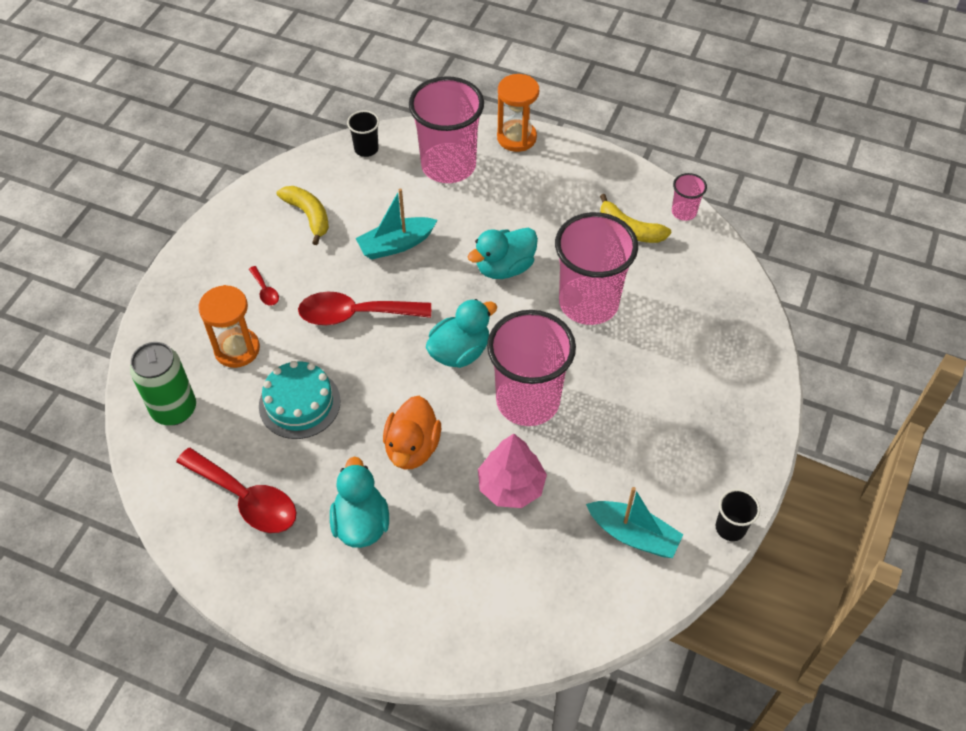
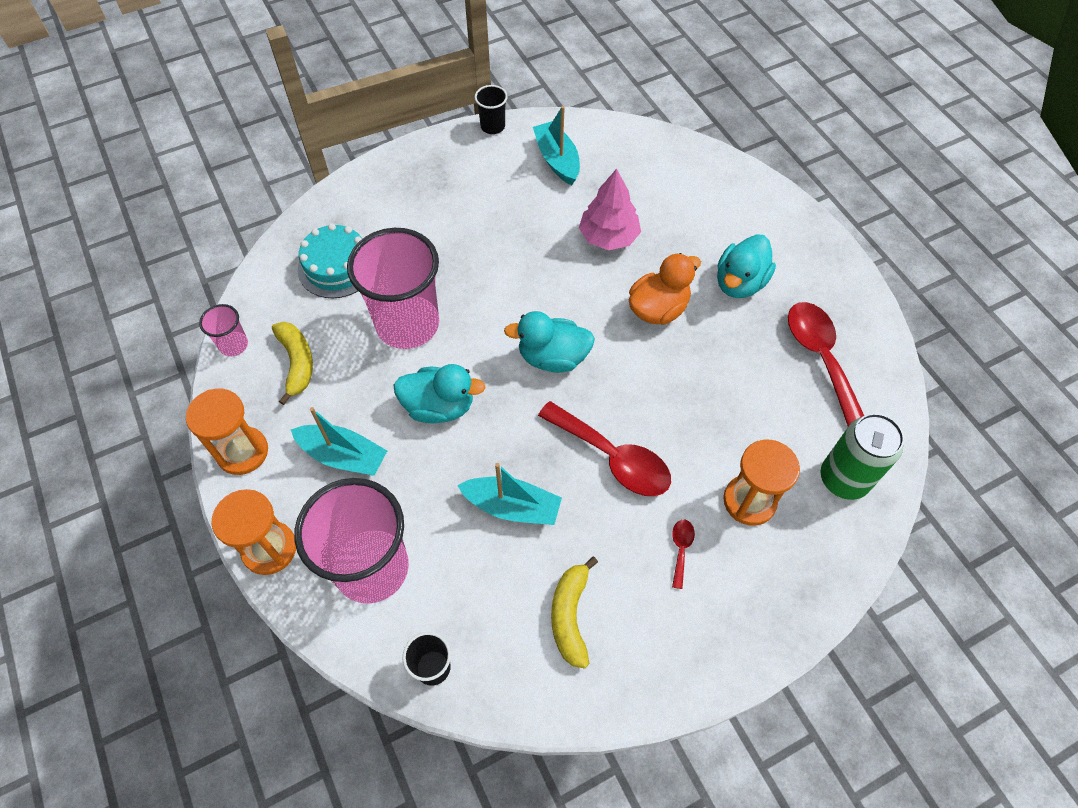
camera: 140 degrees left, 5 degrees up
turquoise cake [259,361,341,439] -> turquoise cake moved to [298,223,362,298]
pink cup [487,310,576,426] -> none
none -> orange hourglass [186,389,268,475]
none -> turquoise boat [291,407,387,476]

